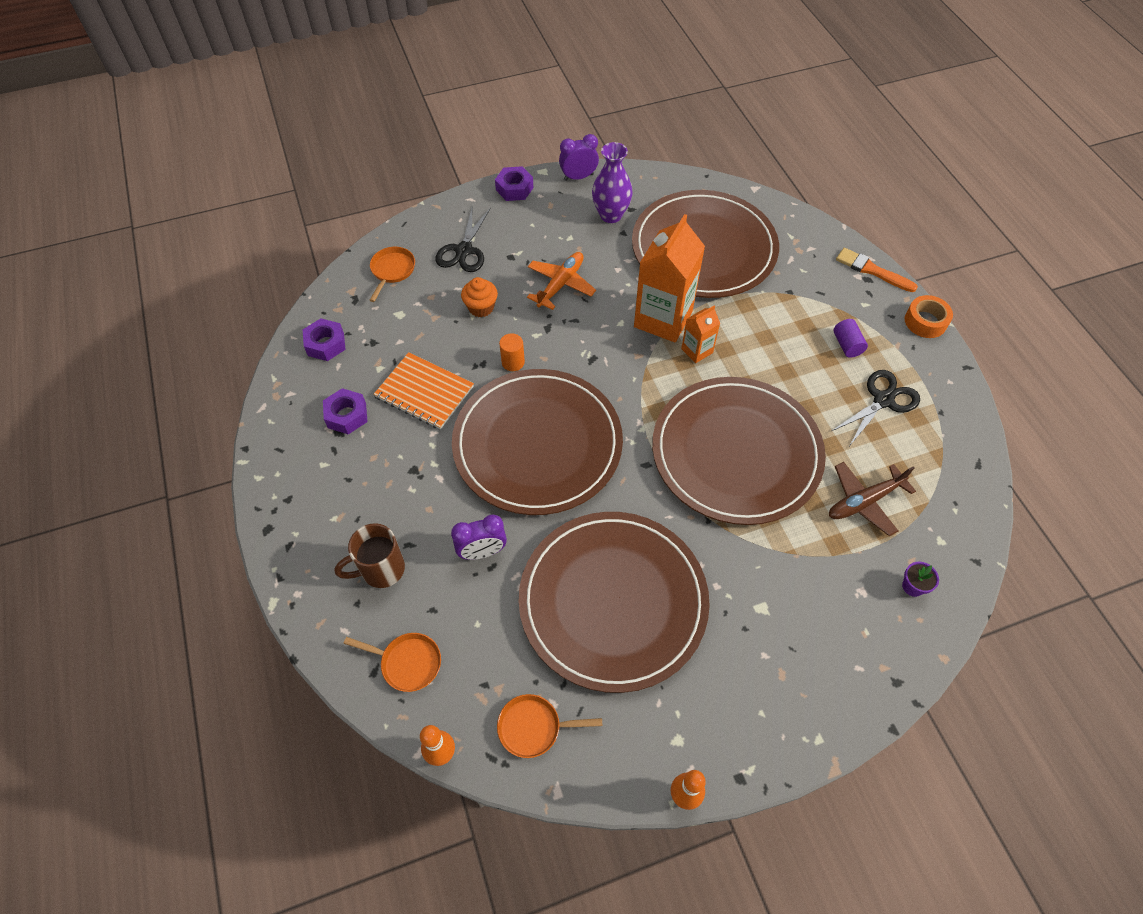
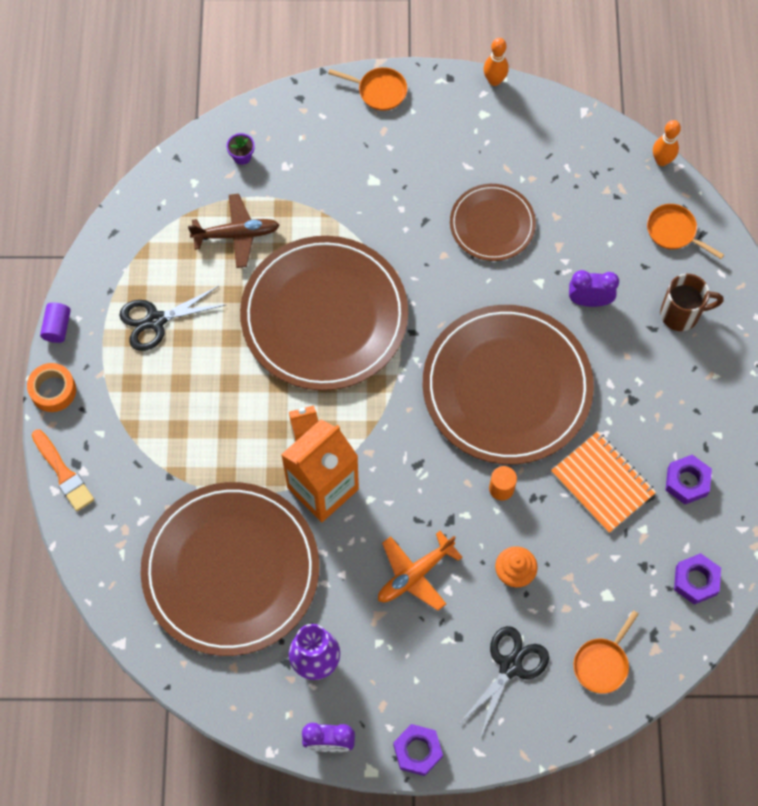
camera: 160 degrees left, 10 degrees up
orange pan [497,694,602,758] -> orange pan moved to [328,67,407,111]
brown plate [519,512,710,693] -> brown plate [450,184,536,261], size x0.52
purple cylinder [833,319,868,358] -> purple cylinder moved to [40,303,71,343]

